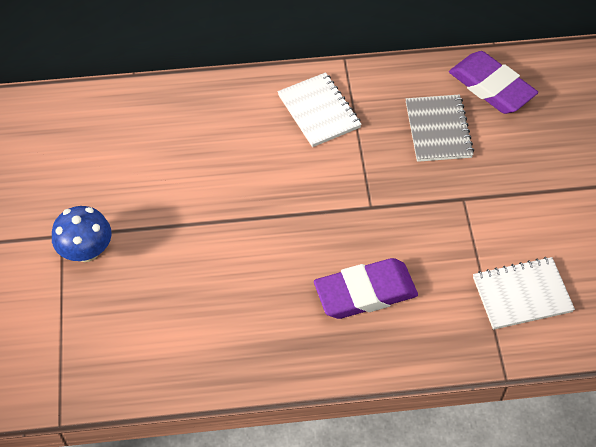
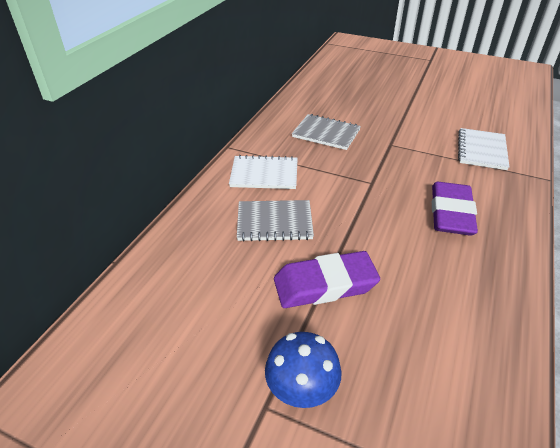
camera: 60 degrees left, 15 degrees down
purple eraser [449,51,538,114] -> purple eraser moved to [274,251,380,308]
none -> grey notebook [237,200,314,242]

